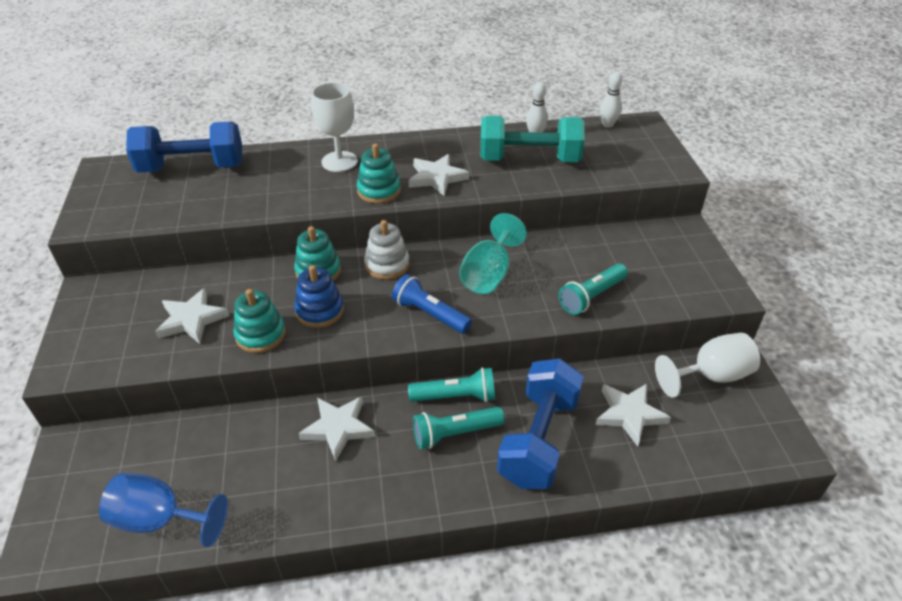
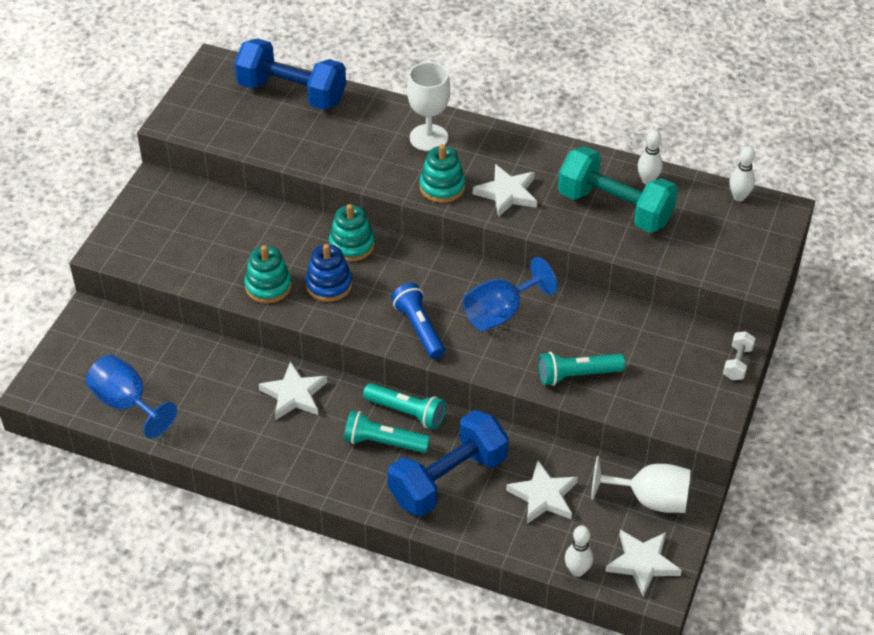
camera: 30 degrees right, 5 degrees up
white star [155,288,229,344] -> white star moved to [605,530,682,597]
white stacking toy [364,220,410,280] -> none
turquoise goblet [459,213,527,294] -> blue goblet [463,257,558,331]
none -> white bowling pin [565,525,593,577]
none -> white dumbbell [723,331,756,380]

